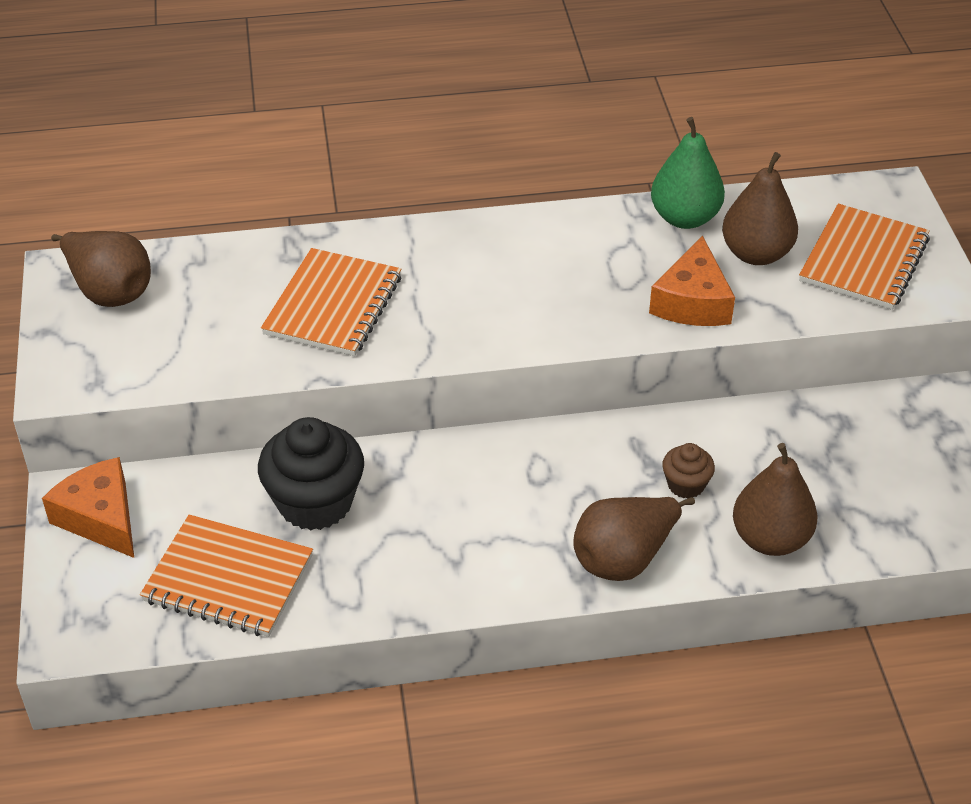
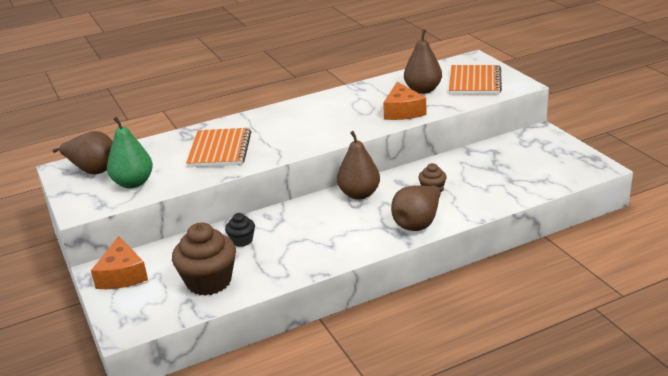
camera: 15 degrees left, 15 degrees down
orange cheese [42,457,134,558] -> orange cheese turned 135 degrees counterclockwise [91,236,148,289]
orange notebook [140,514,313,637] -> brown cupcake [172,223,236,296]
black cupcake [258,417,364,530] -> black cupcake [225,213,255,247], size x0.50
green pear [651,117,725,229] -> green pear moved to [107,116,153,188]
brown pear [733,443,817,556] -> brown pear moved to [337,131,380,200]

